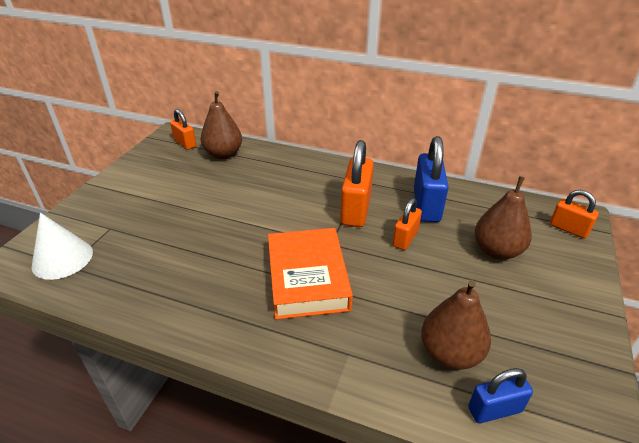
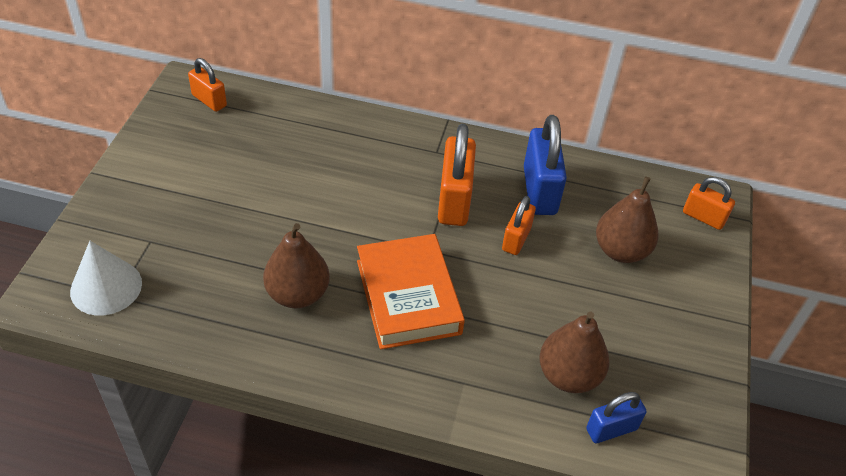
camera: 10 degrees left, 10 degrees up
brown pear [201,91,242,159] -> brown pear moved to [263,223,330,308]

